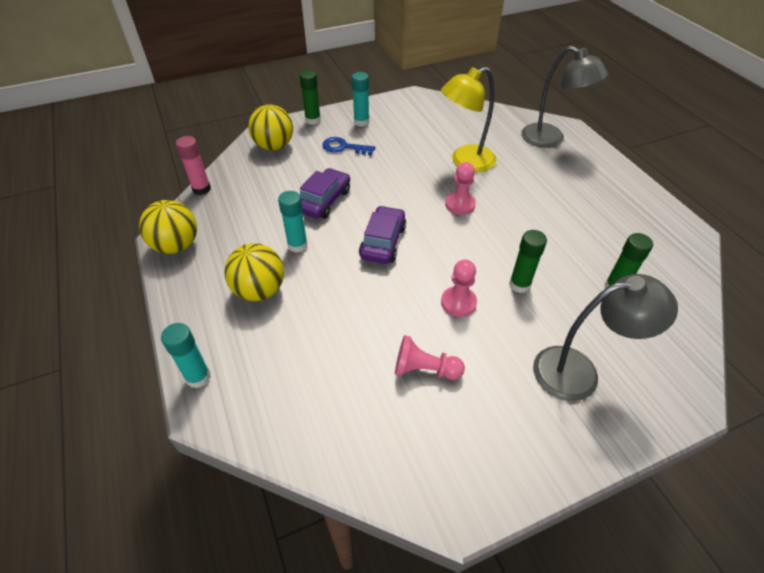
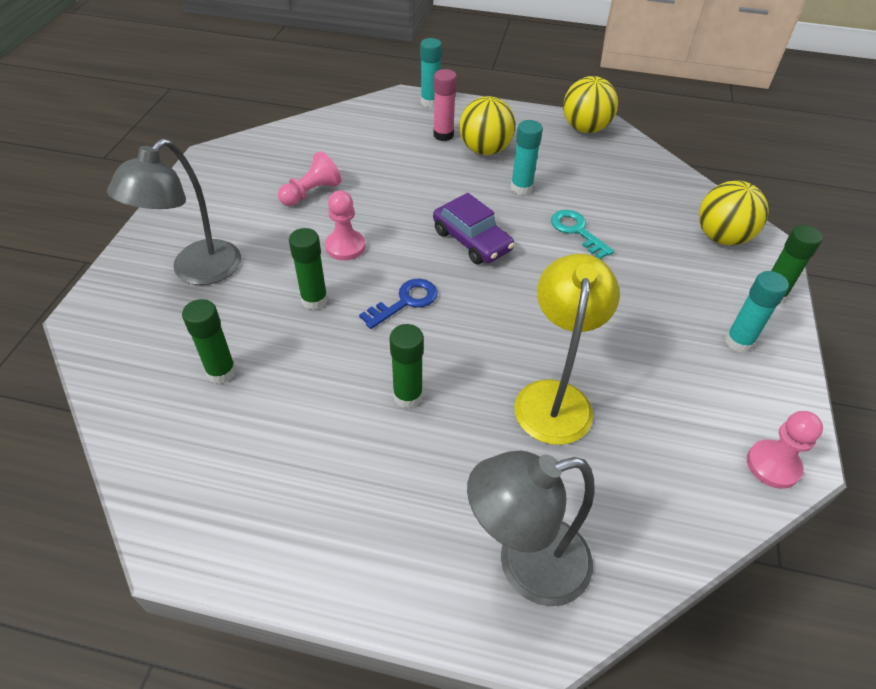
camera: 125 degrees right, 0 degrees up
pink glue stick [176,136,211,195] -> pink glue stick moved to [434,69,457,141]
purple car [300,168,350,219] -> turquoise key [551,210,614,259]
blue key [322,137,375,155] -> blue key moved to [359,279,438,329]
pink pawn [445,162,476,215] -> pink pawn moved to [747,411,823,489]
none -> green glue stick [389,324,424,409]

